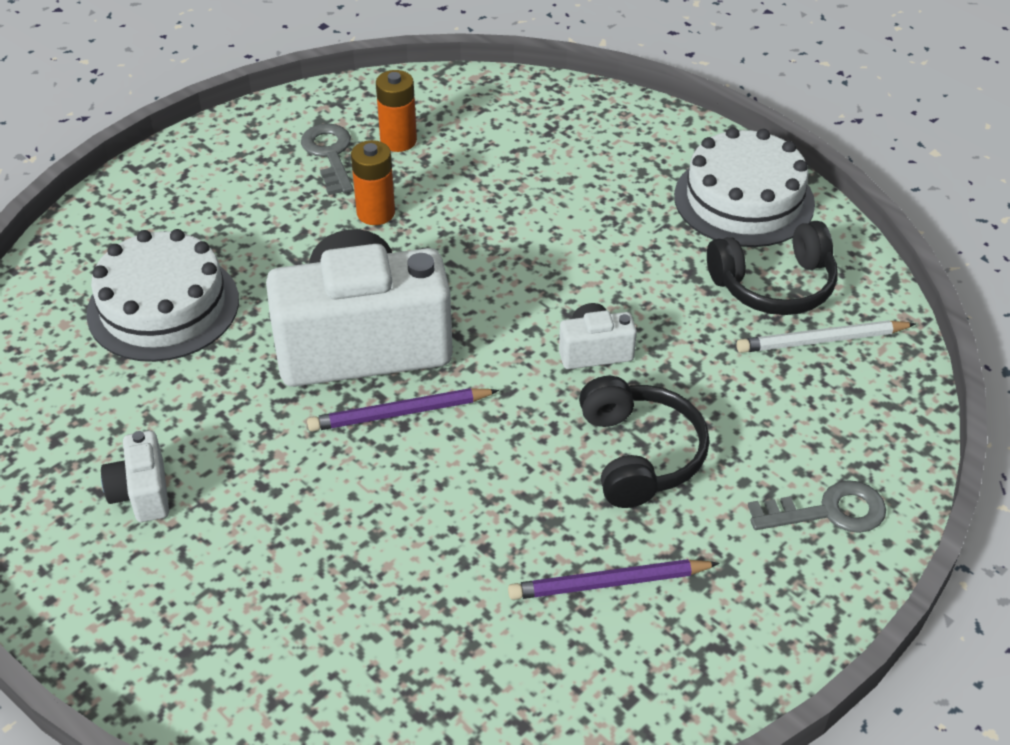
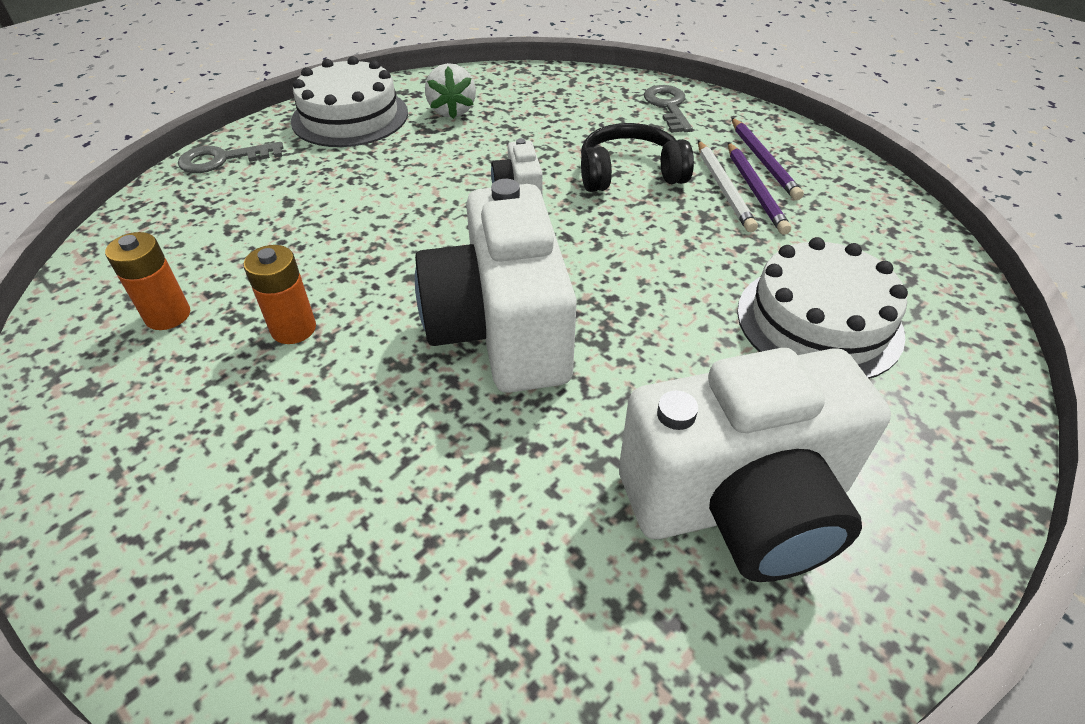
camera: 90 degrees left, 0 degrees up
white cake [86,229,239,362] -> white cake moved to [737,237,908,379]
white camera [101,431,169,522] -> white camera [619,348,891,582], size x2.35
grey key [301,123,353,195] -> grey key moved to [178,142,283,173]
purple pencil [307,388,499,431] -> purple pencil moved to [732,118,804,200]
black headphones [707,221,838,315] -> white strawberry [425,63,476,119]
white pencil [736,320,916,353] -> white pencil moved to [698,140,758,232]

